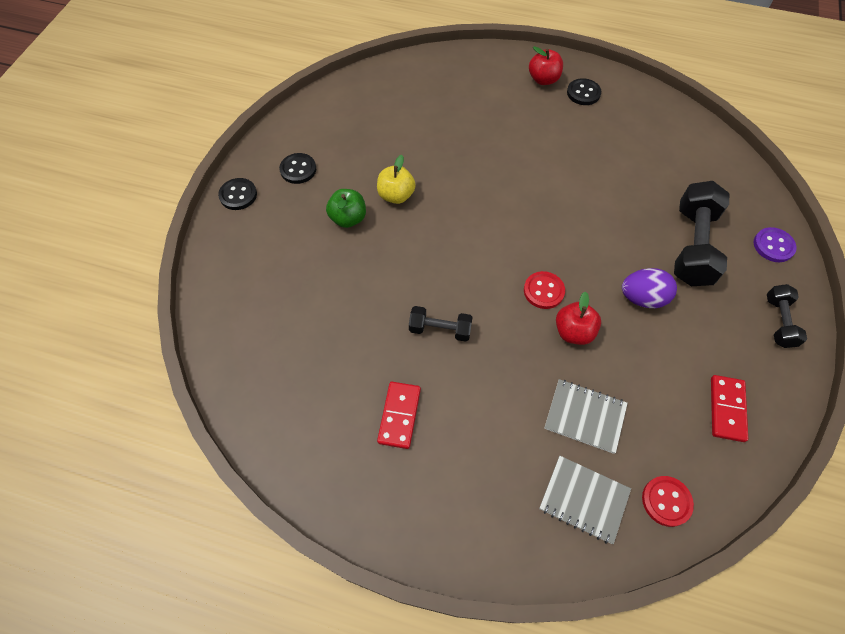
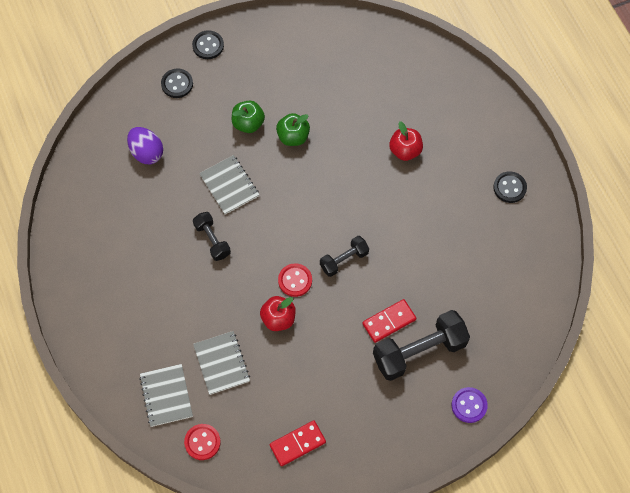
camera: 50 degrees right, 5 degrees up
black button [279,153,316,184] -> black button moved to [161,68,193,98]
yellow apple [377,155,416,204] -> green apple [276,113,310,146]
red domino [377,382,421,449] -> red domino moved to [362,299,416,343]
red apple [529,46,563,85] -> red apple moved to [389,121,423,161]
purple egg [622,268,677,308] -> purple egg moved to [127,127,163,164]
black dumbbell [767,284,807,348] -> black dumbbell moved to [320,236,369,277]
none -> grey notebook [199,155,259,214]

